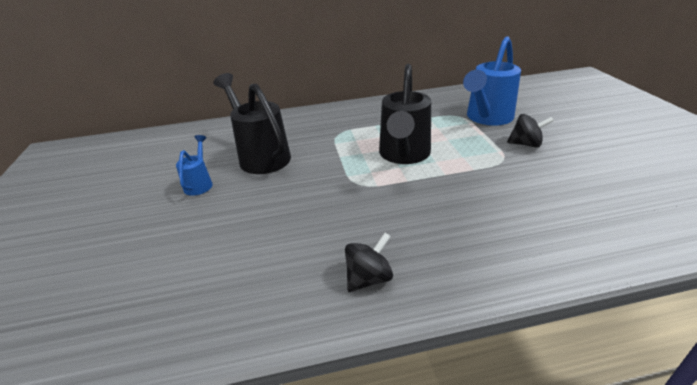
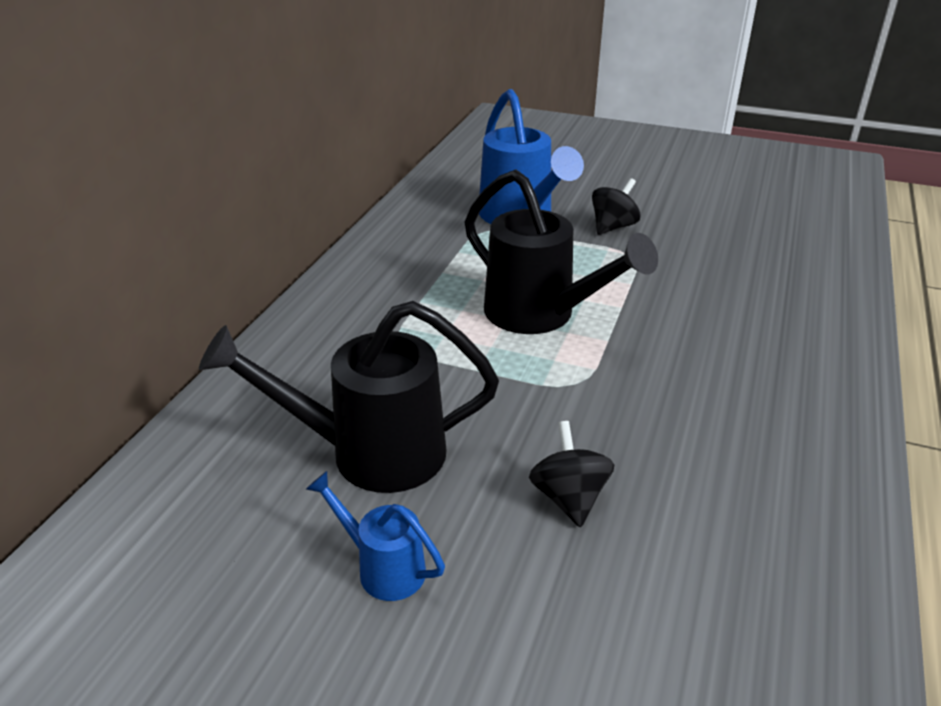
camera: 60 degrees left, 0 degrees up
black spinning top [345,233,393,292] -> black spinning top moved to [529,421,614,527]

